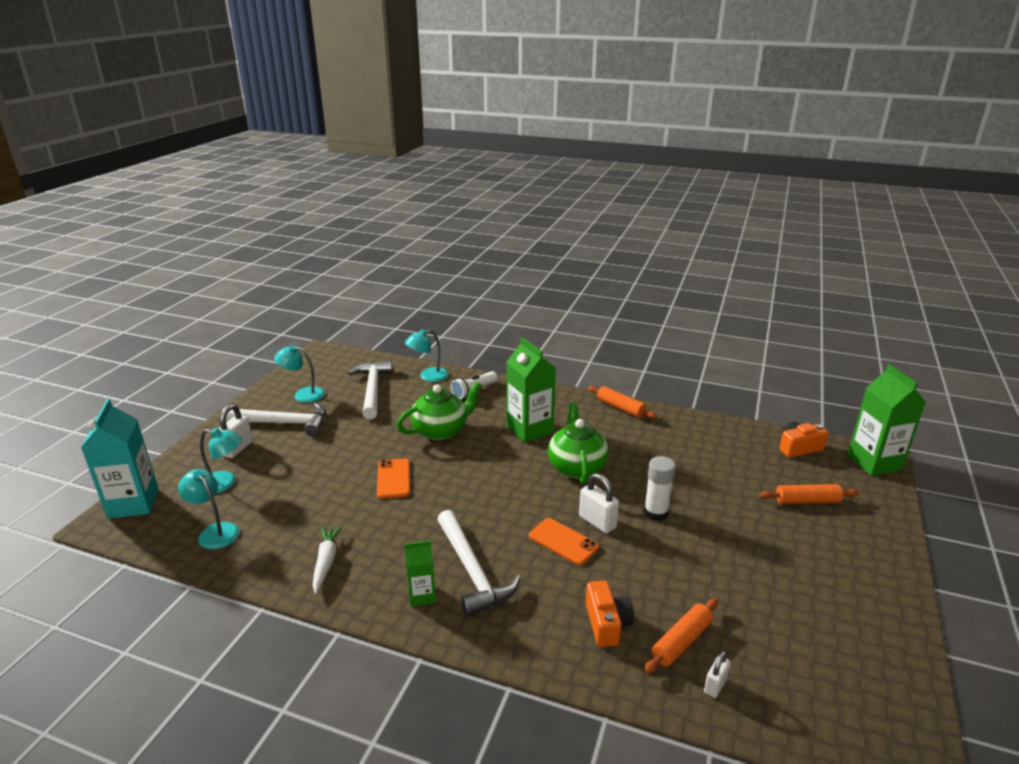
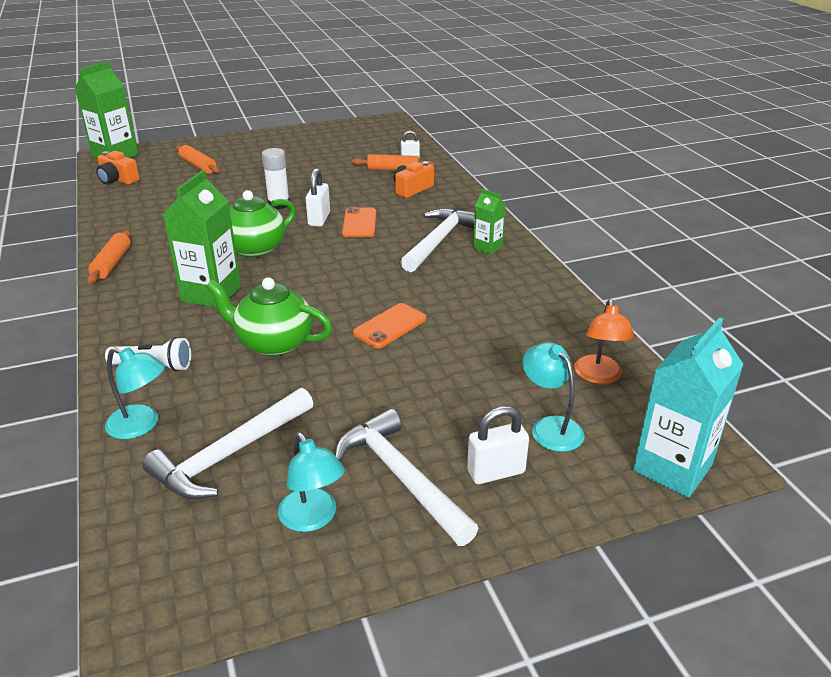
camera: 130 degrees left, 5 degrees up
turquoise lamp [178,469,240,549] -> orange lamp [574,299,635,384]
white carrot [312,526,343,594] -> none

